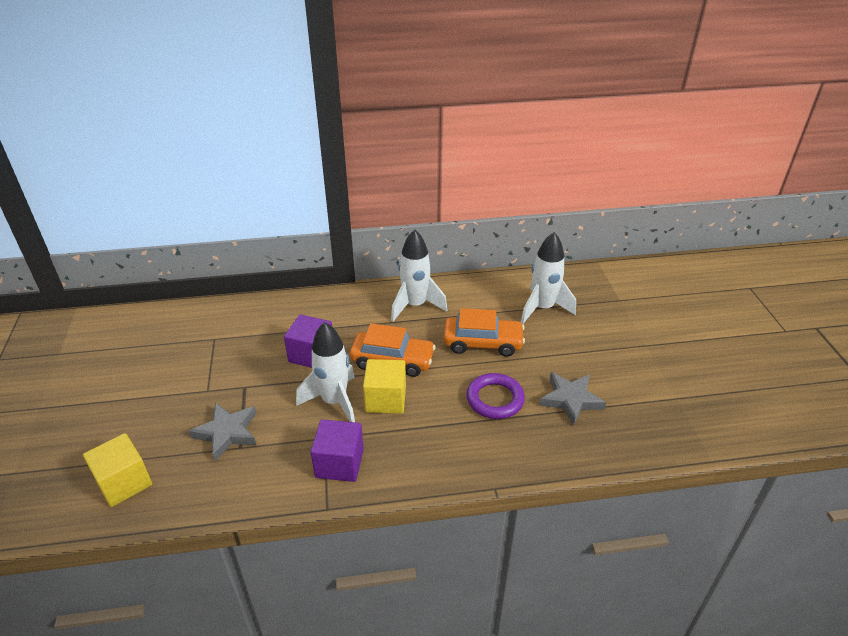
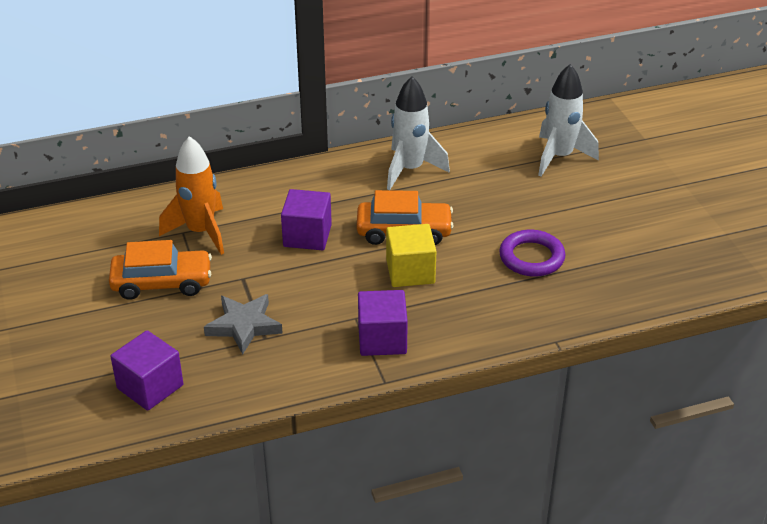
camera: 10 degrees left, 0 degrees up
yellow cube [83,433,152,507] -> purple cube [110,330,183,411]
white rocket [296,322,355,422] -> none
orange car [443,308,525,357] -> orange car moved to [109,240,212,300]
grey star [539,372,606,426] -> none
none -> orange rocket [159,136,224,255]

